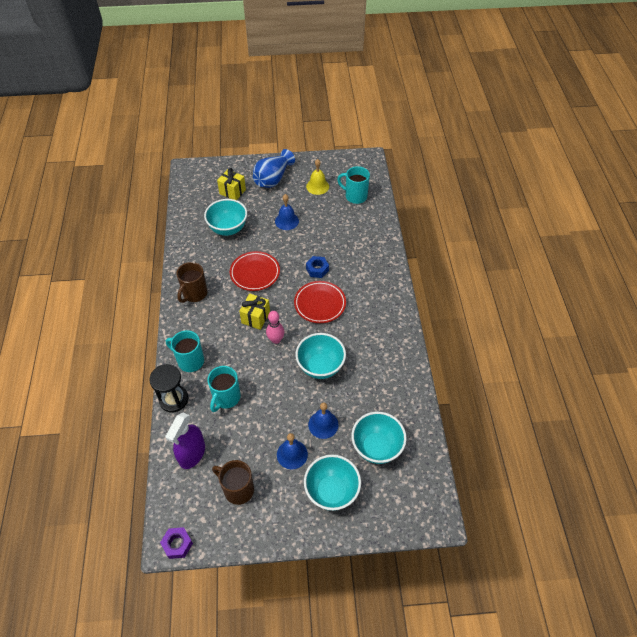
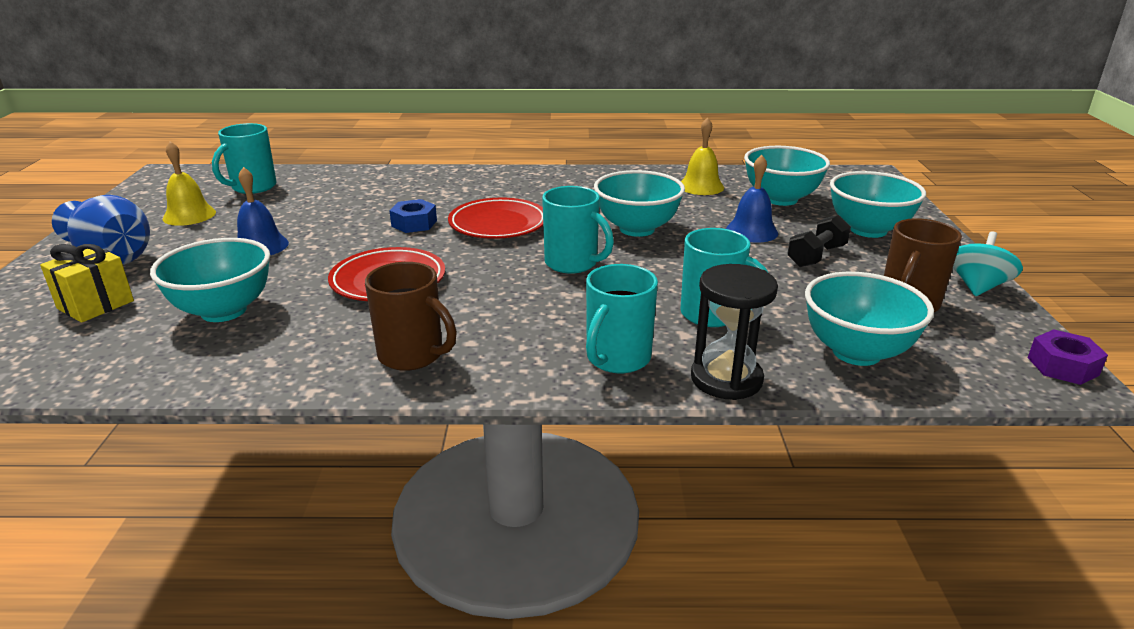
camera: 85 degrees left, 25 degrees down
purple spray bottle [165,413,205,469] -> turquoise bowl [805,272,934,366]
yellow gift [239,293,270,330] -> none
pink bowling pin [266,311,285,344] -> turquoise mug [542,186,614,274]
blue bell [277,433,308,469] -> black dumbbell [787,215,851,267]
none -> yellow bell [681,117,724,195]
none -> turquoise spinning top [953,231,1023,296]

